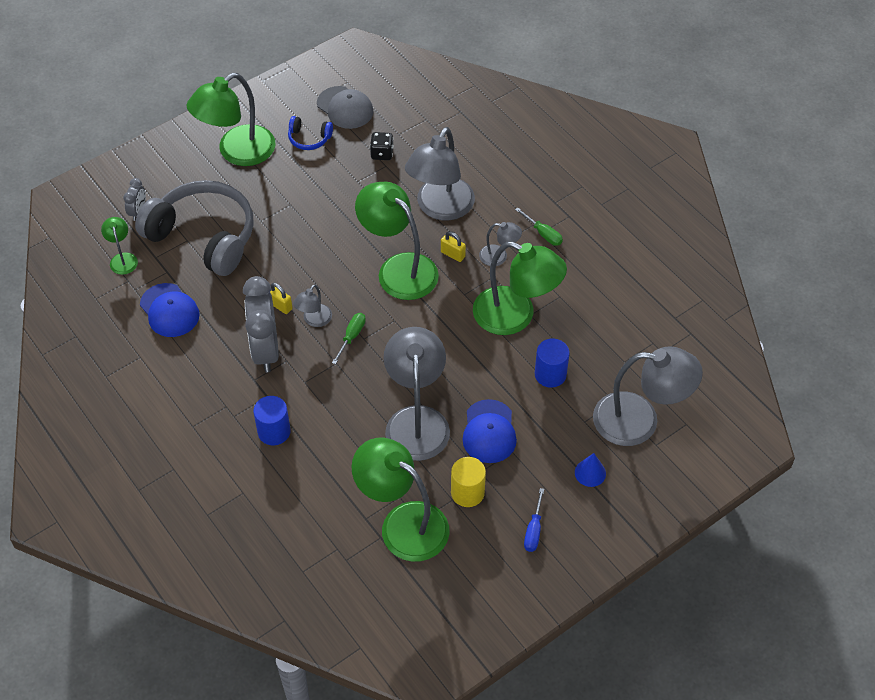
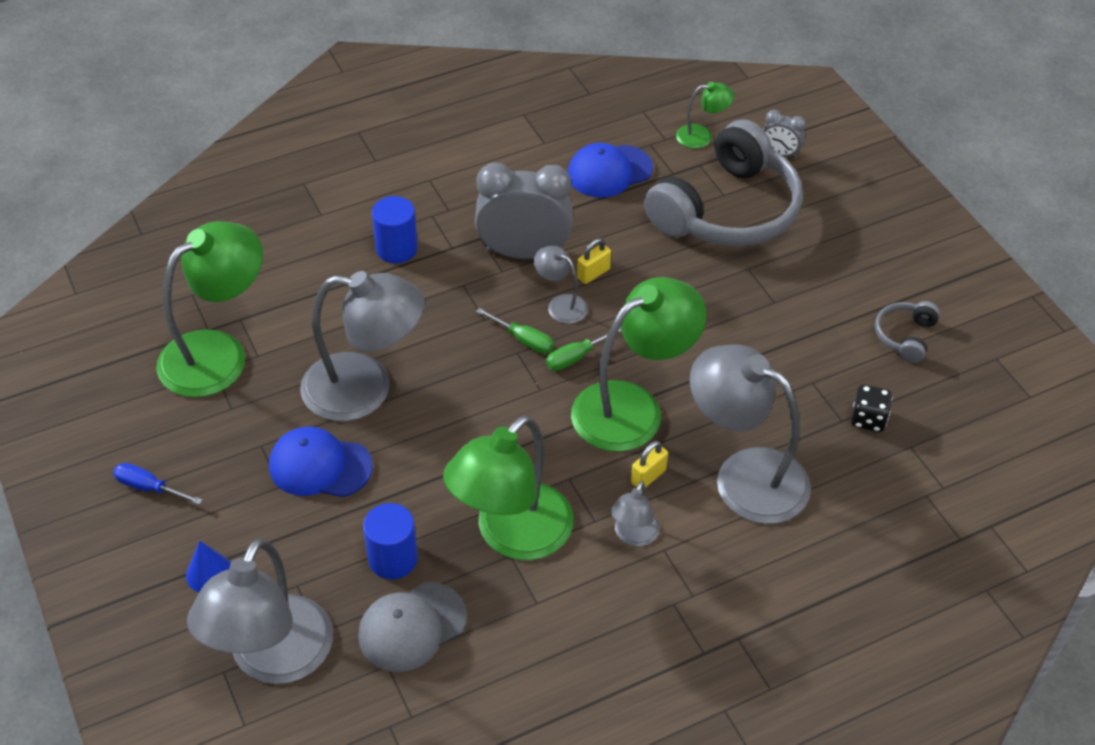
camera: 100 degrees right, 5 degrees down
green lamp [186,73,276,166] -> none
blue headphones [288,116,333,150] -> grey headphones [875,301,940,363]
grey cap [317,86,374,129] -> grey cap moved to [358,582,467,672]
yellow cylinder [451,457,486,507] -> none
green screwdriver [515,207,563,246] -> green screwdriver moved to [546,326,622,371]

